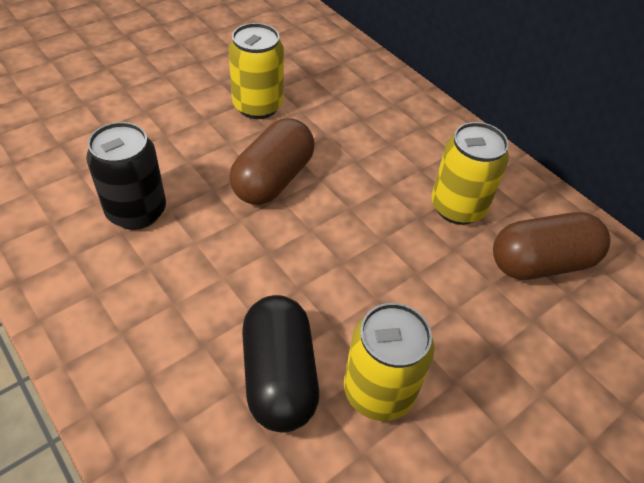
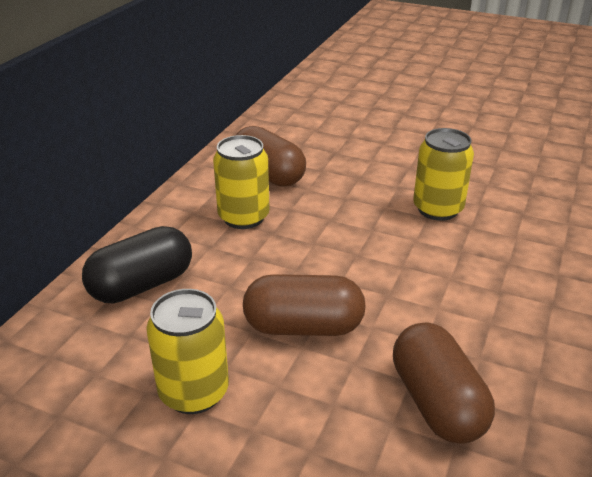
camera: 115 degrees left, 15 degrees down
black can [86,122,166,230] -> brown capsule [393,322,495,444]
black capsule [242,295,319,433] -> black capsule moved to [82,226,192,303]

